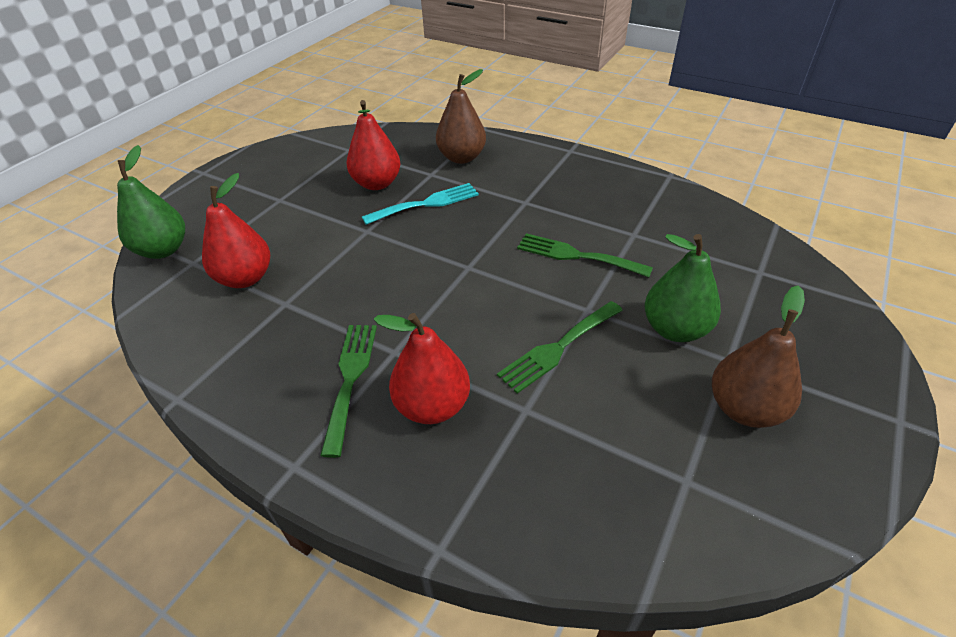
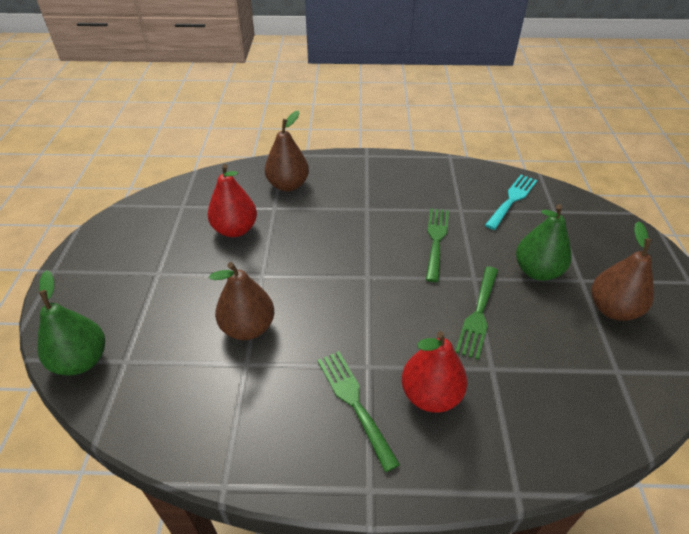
camera: 30 degrees left, 0 degrees up
red pear [202,173,270,288] -> none
turquoise fork [362,183,479,225] -> turquoise fork moved to [485,175,537,230]
green fork [517,233,653,277] -> green fork turned 105 degrees clockwise [426,208,449,282]
none -> brown pear [209,262,274,340]

